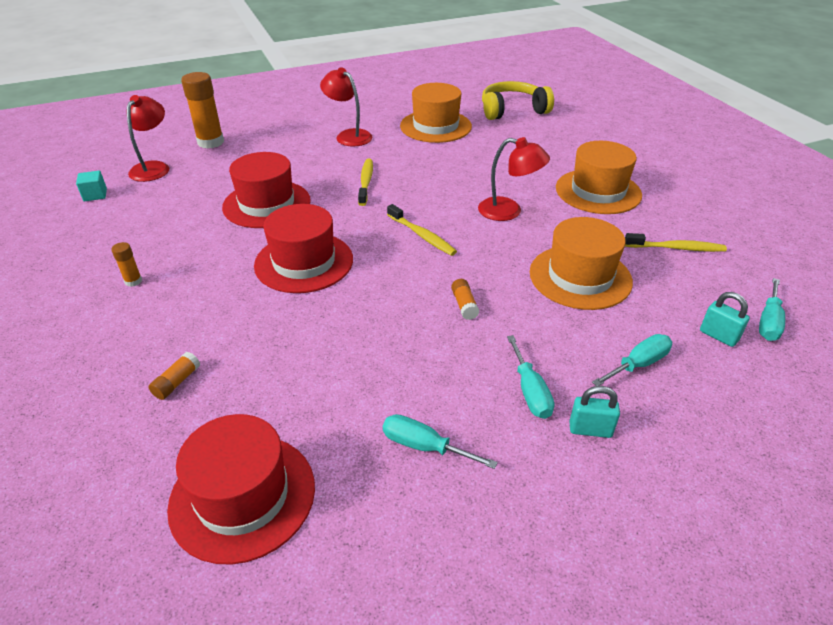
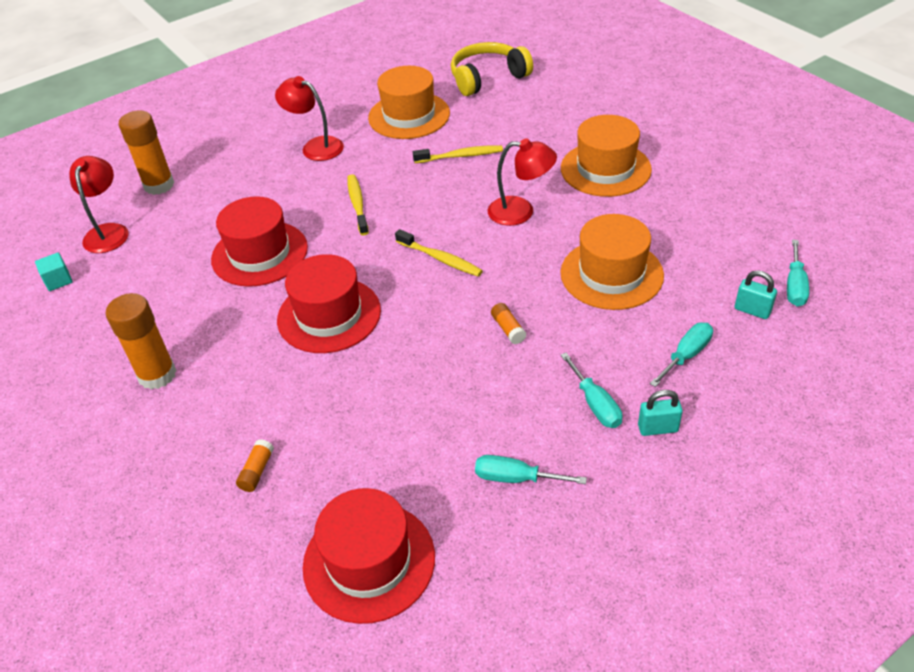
camera: 10 degrees left, 5 degrees up
orange glue stick [111,242,142,287] -> orange glue stick [106,293,177,390], size x2.13
yellow toothbrush [625,233,727,252] -> yellow toothbrush moved to [413,145,503,163]

